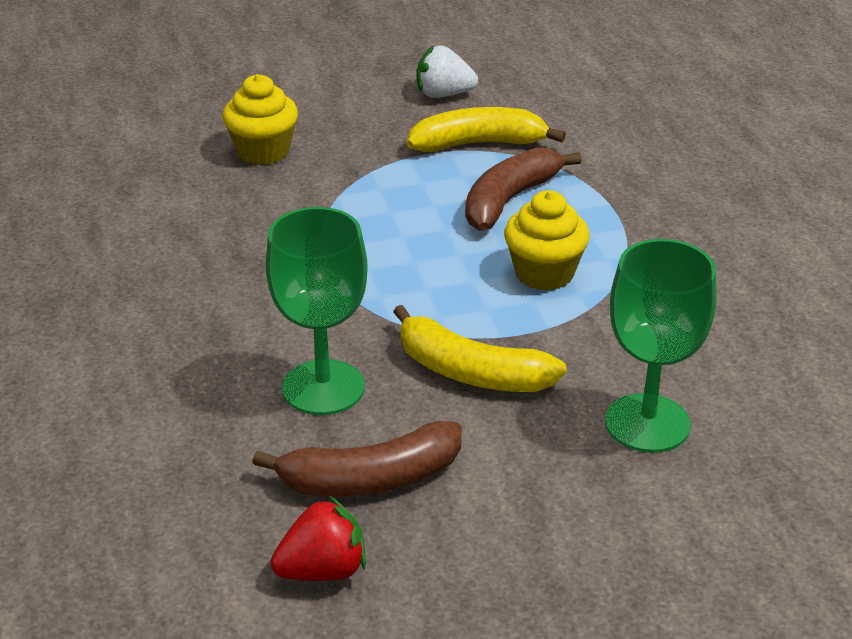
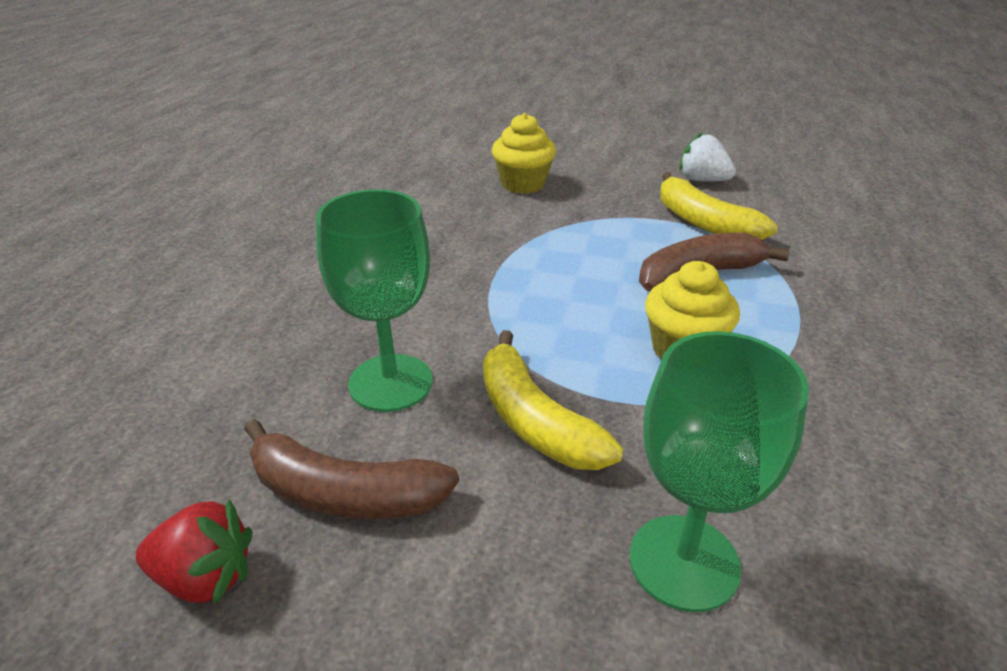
camera: 30 degrees right, 0 degrees up
yellow banana [407,107,566,152] -> yellow banana turned 150 degrees counterclockwise [660,172,778,240]

